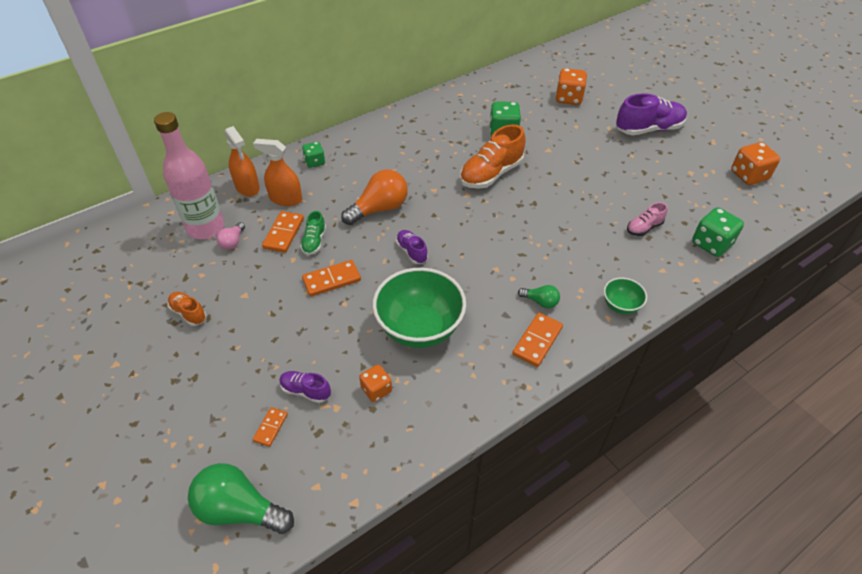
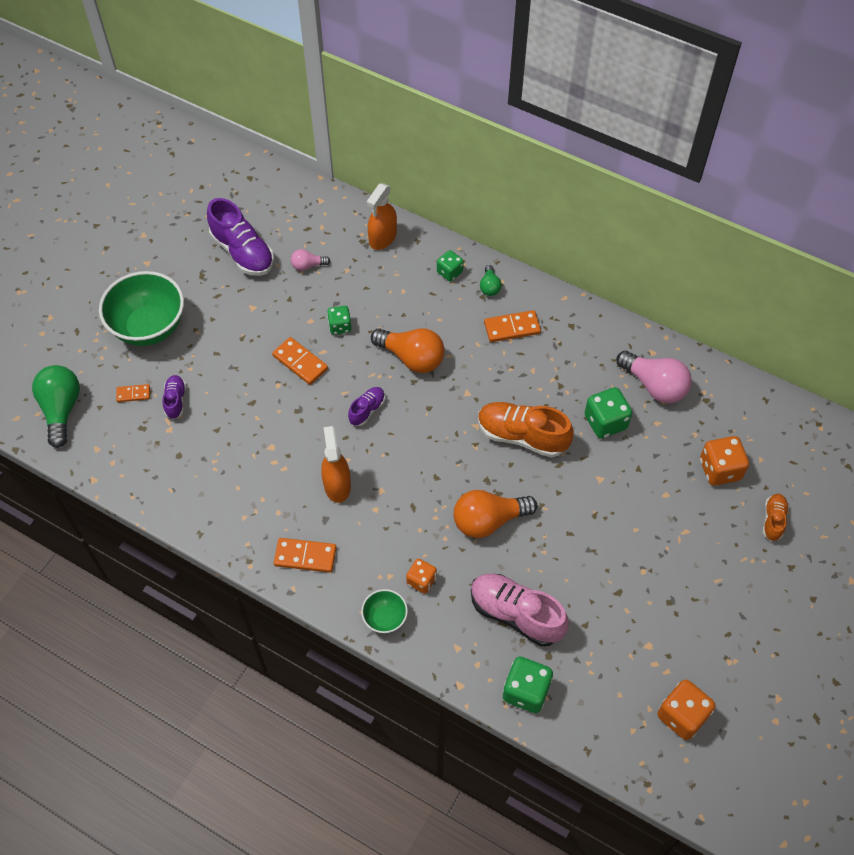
camera: 65 degrees right, 10 degrees up
pink bottle [154,112,225,239] -> none
orange shoe [168,292,206,326] -> orange shoe moved to [763,494,789,541]
orange spray bottle [253,139,302,206] -> orange spray bottle moved to [321,426,351,503]
orange domino [262,211,304,253] -> orange domino moved to [484,310,541,342]
green shoe [300,211,326,255] -> green dice [327,306,351,335]
orange dice [359,365,392,402] -> orange dice moved to [406,559,437,593]
green bowl [372,268,466,348] -> green bowl moved to [99,271,184,346]
green light bulb [518,285,560,308] -> green light bulb moved to [480,265,502,296]
purple shoe [616,93,687,135] -> purple shoe moved to [207,198,274,276]
pink shoe [627,202,668,236] -> pink shoe [471,574,569,646], size x1.91
none -> orange light bulb [454,490,537,538]
none -> pink light bulb [616,351,692,403]

